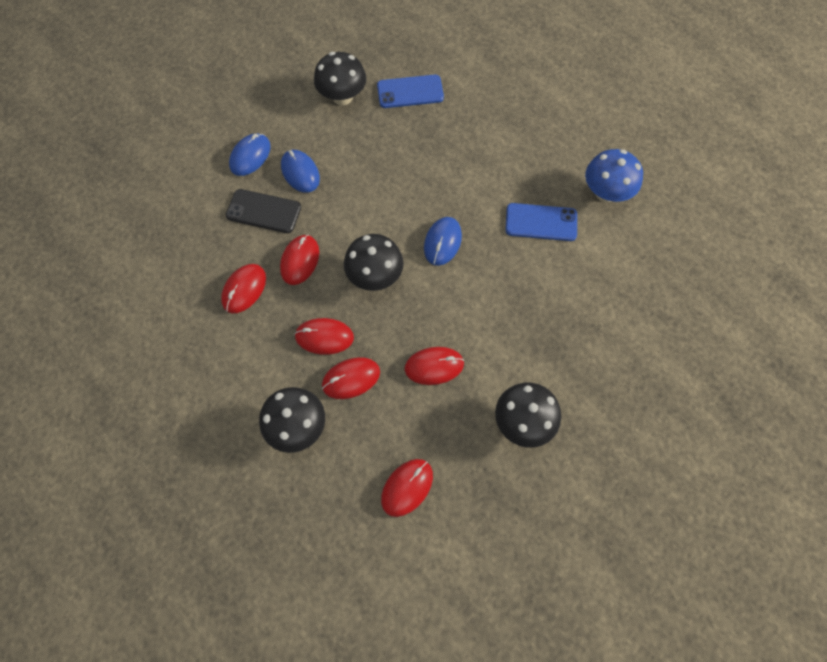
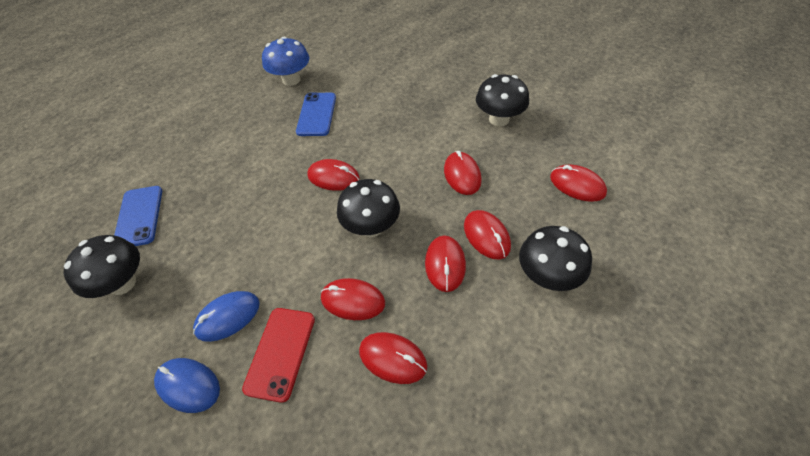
camera: 90 degrees left, 15 degrees down
black phone [226,189,301,233] -> red phone [242,308,315,403]
blue mouse [424,217,462,266] -> red mouse [307,159,360,191]

